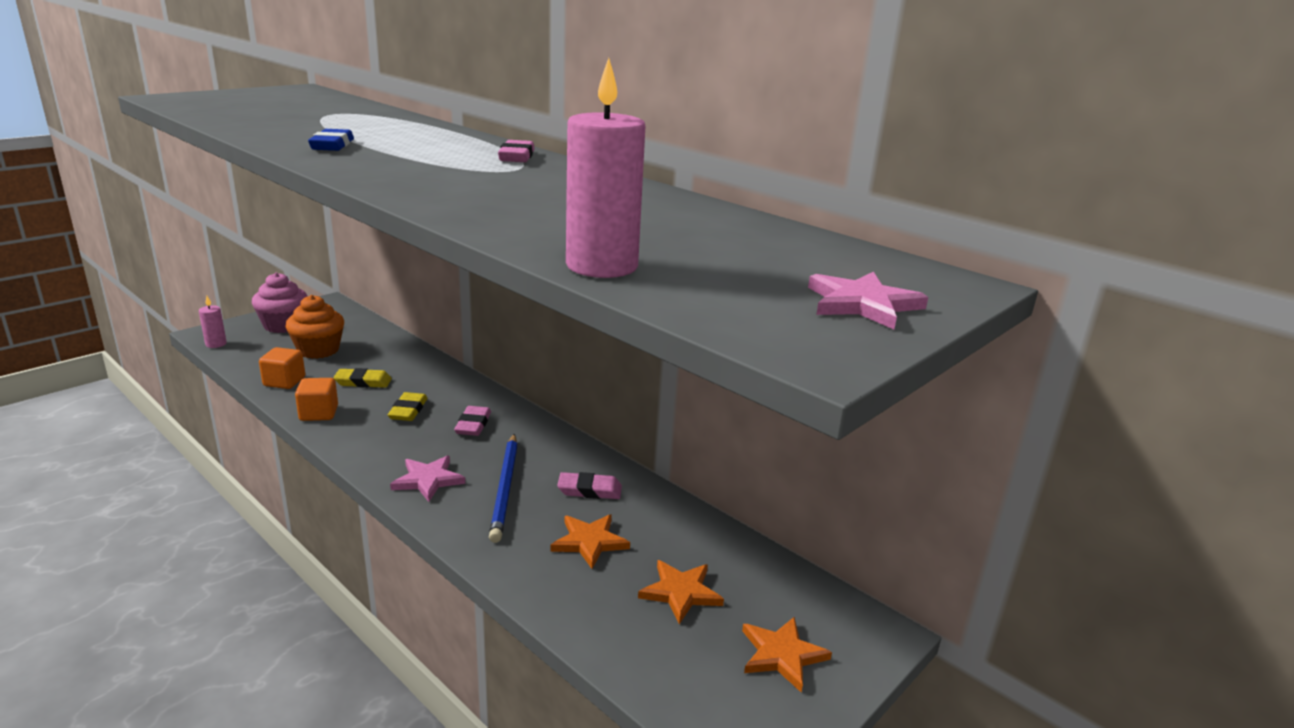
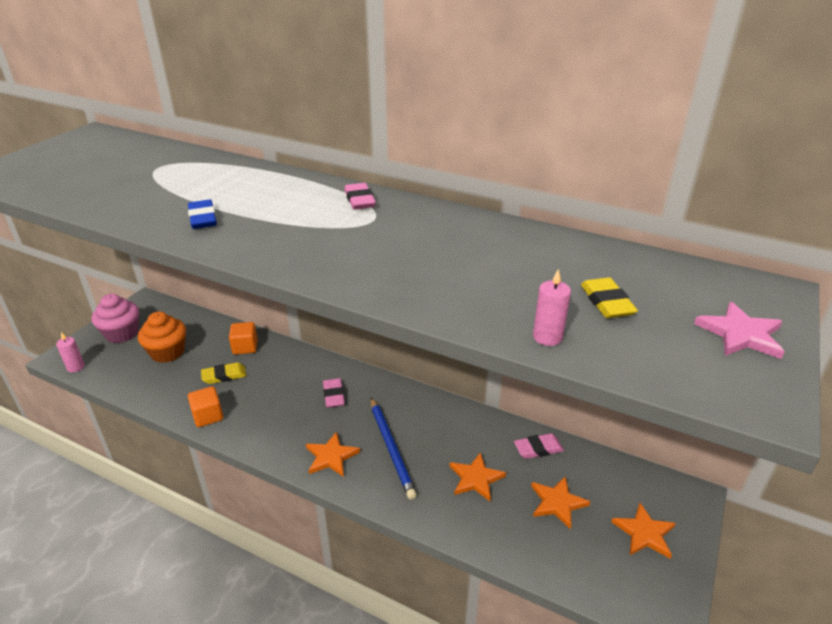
camera: 15 degrees left, 10 degrees up
orange cube [259,347,305,389] -> orange cube moved to [229,322,258,354]
yellow eraser [388,392,428,421] -> yellow eraser moved to [581,277,638,318]
pink star [390,456,465,502] -> orange star [306,432,360,477]
pink eraser [557,472,622,499] -> pink eraser moved to [514,433,564,459]
pink candle [566,58,645,278] -> pink candle [533,269,571,346], size x0.54

